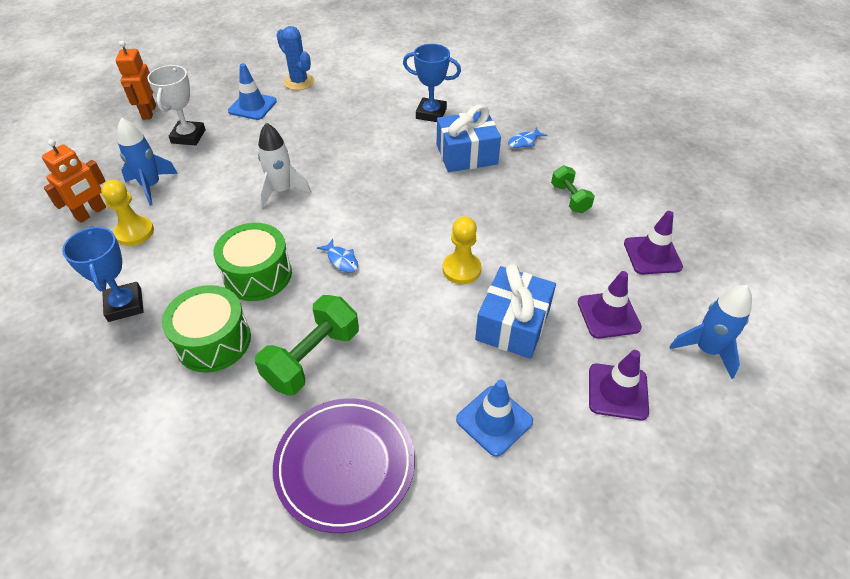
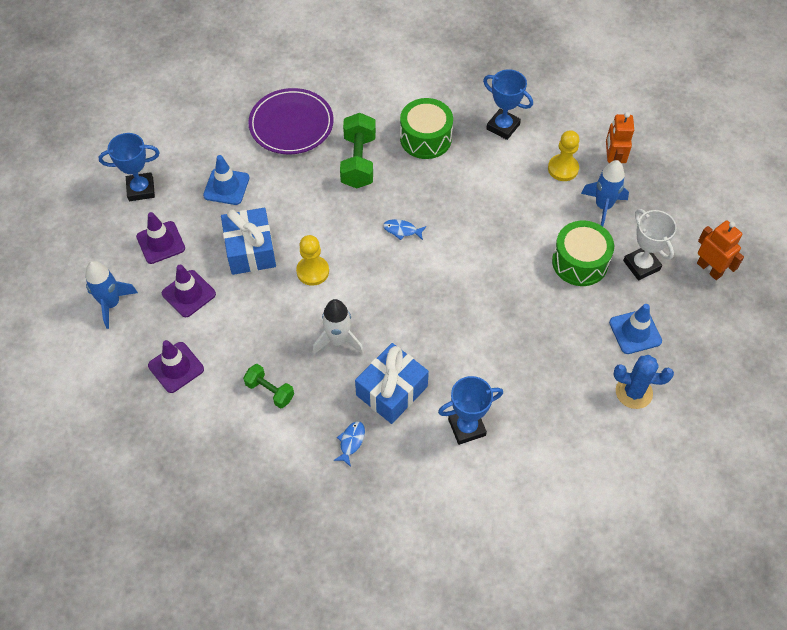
camera: 145 degrees right, 10 degrees up
green drum [213,223,292,301] -> green drum moved to [552,220,614,286]
white rocket [258,123,311,208] -> white rocket moved to [313,299,364,354]
none -> blue trophy [99,133,160,201]

